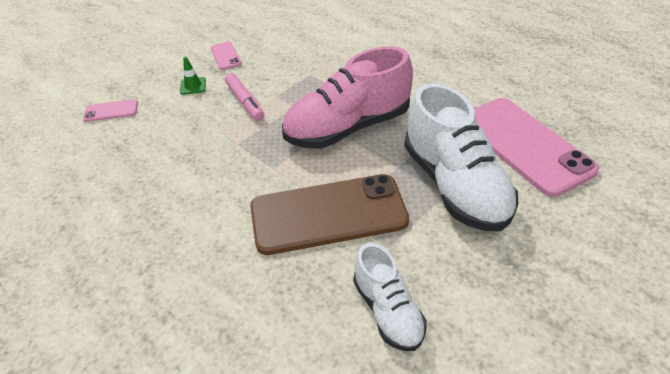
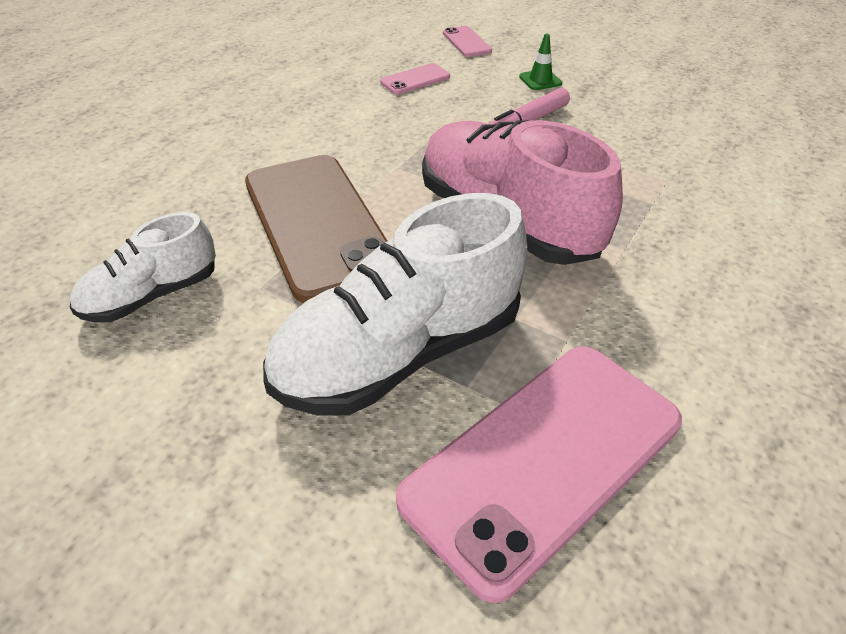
camera: 75 degrees right, 0 degrees up
pink phone [210,42,242,70] -> pink phone moved to [380,63,450,94]

